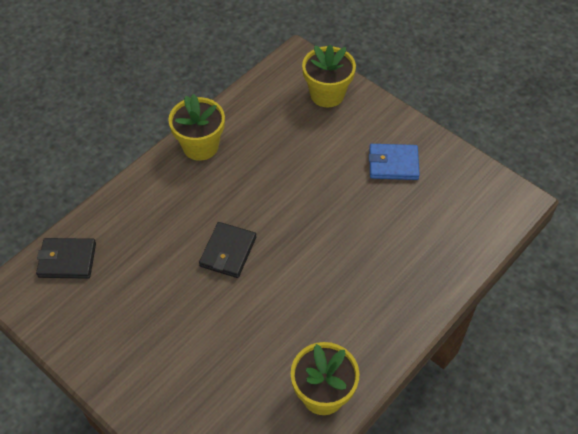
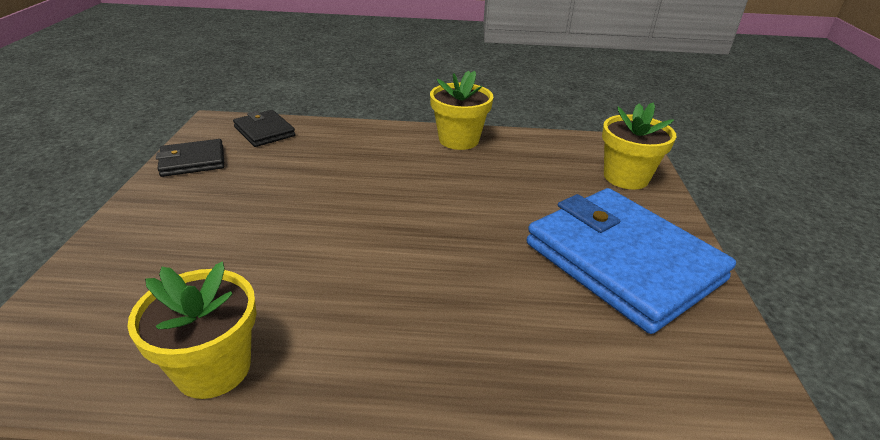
camera: 50 degrees right, 20 degrees down
black wallet [199,222,256,278] -> black wallet moved to [156,139,224,177]
blue wallet [369,144,420,180] -> blue wallet [527,188,736,334], size x2.13

